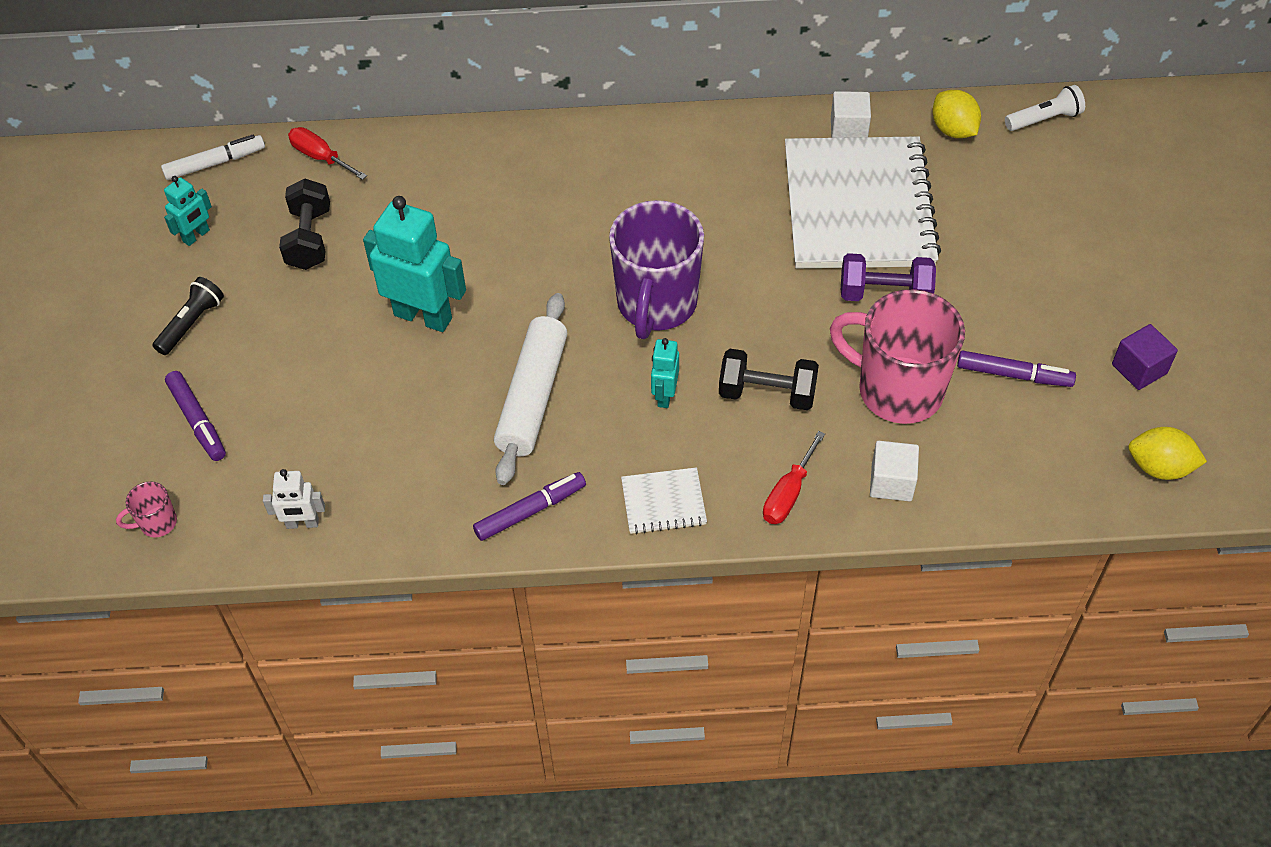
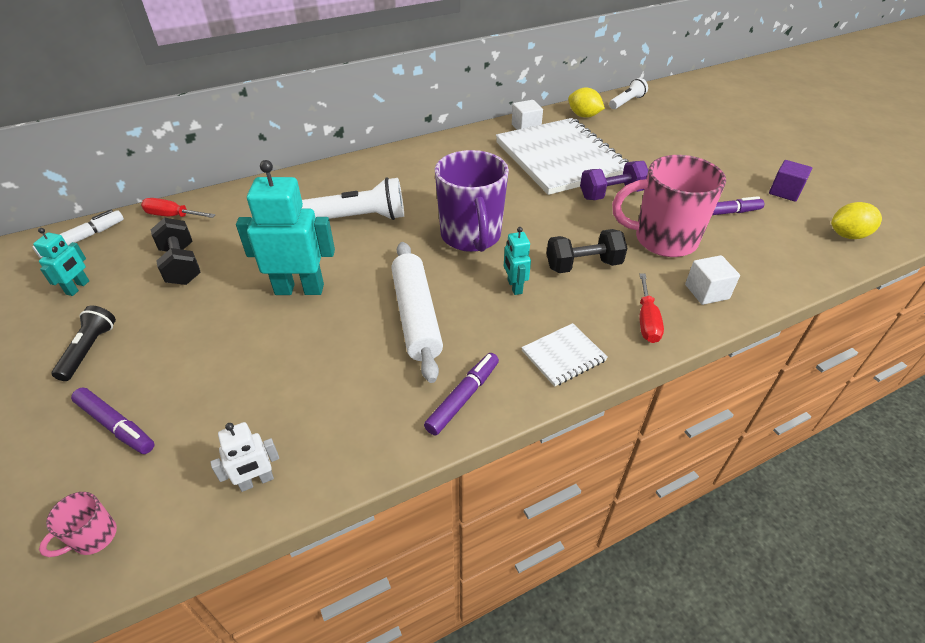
camera: 25 degrees left, 10 degrees down
none -> white flashlight [302,177,404,220]

